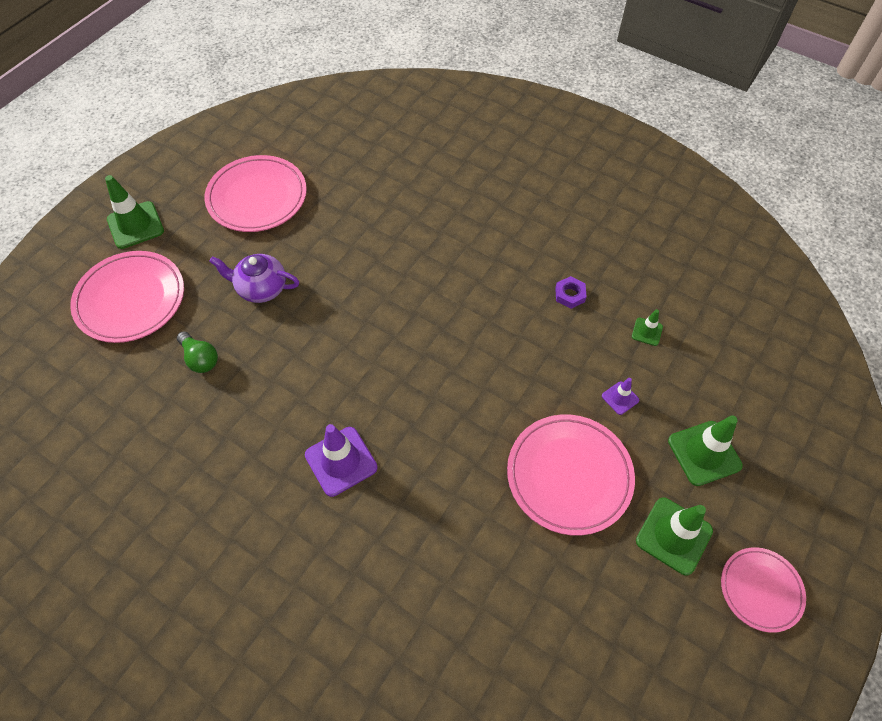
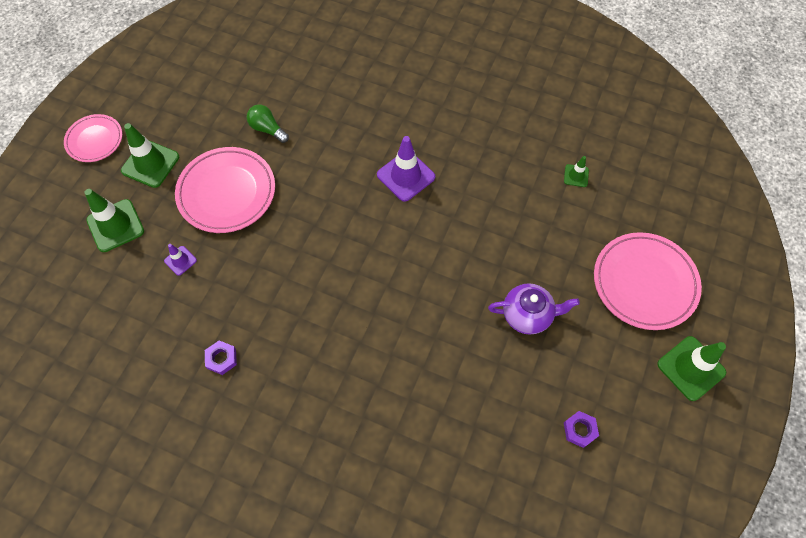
camera: 170 degrees right, 5 degrees up
green light bulb [177,331,218,373] -> green light bulb moved to [247,104,289,143]
pink plate [205,155,307,232] -> purple nut [564,411,599,448]
green traffic cone [632,309,663,346] -> green traffic cone moved to [564,156,589,187]

